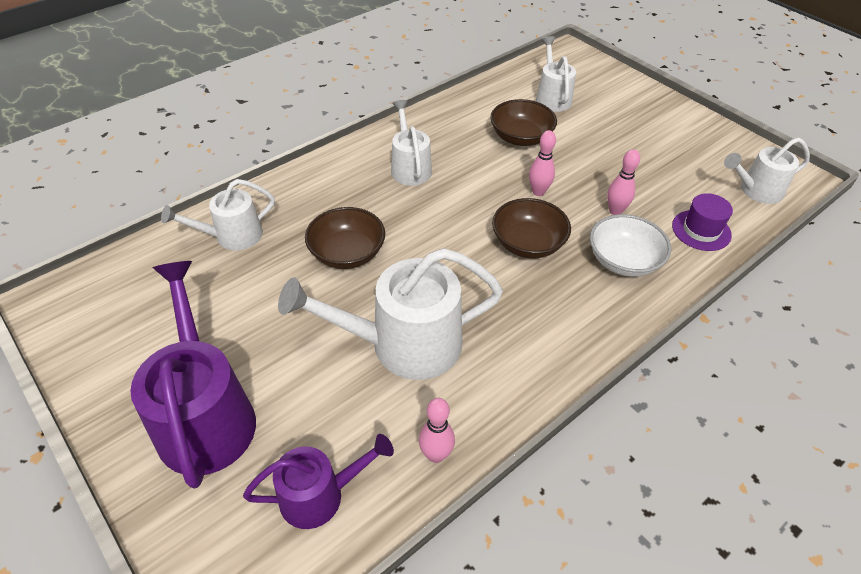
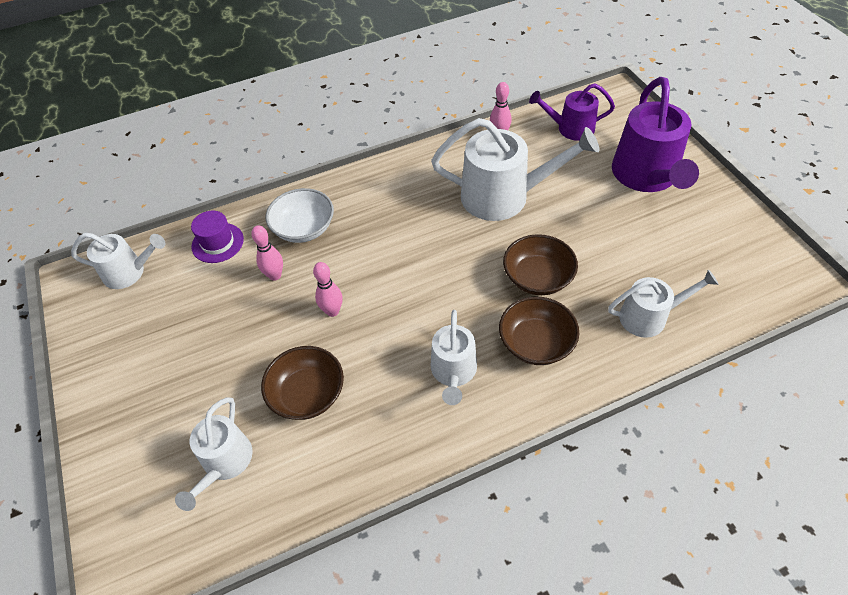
camera: 160 degrees left, 5 degrees up
brown bowl [492,198,571,258] -> brown bowl moved to [499,297,579,365]

